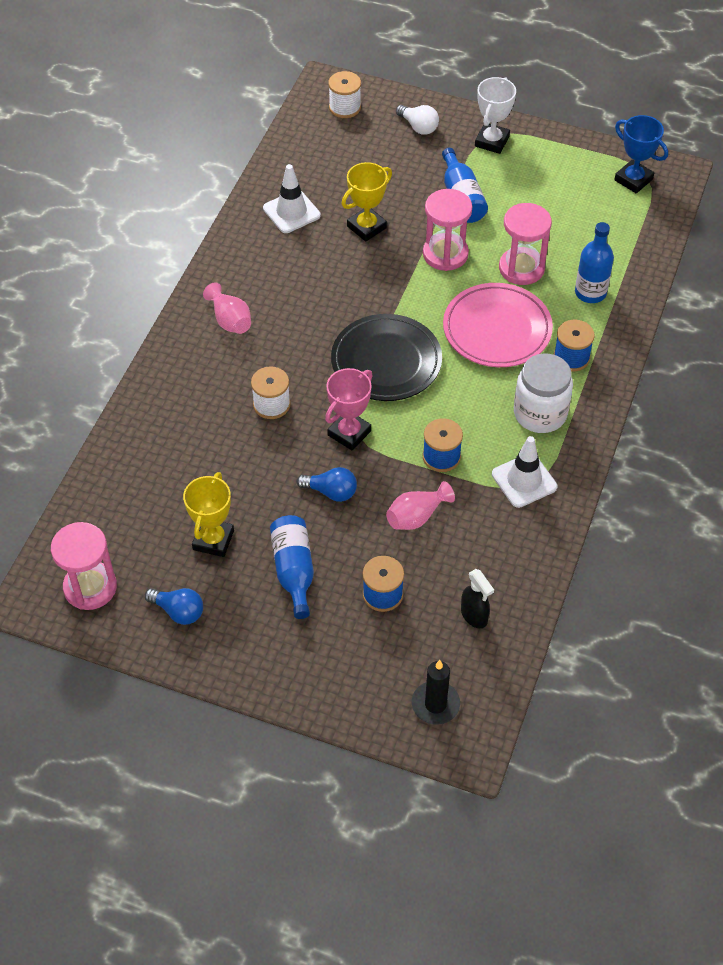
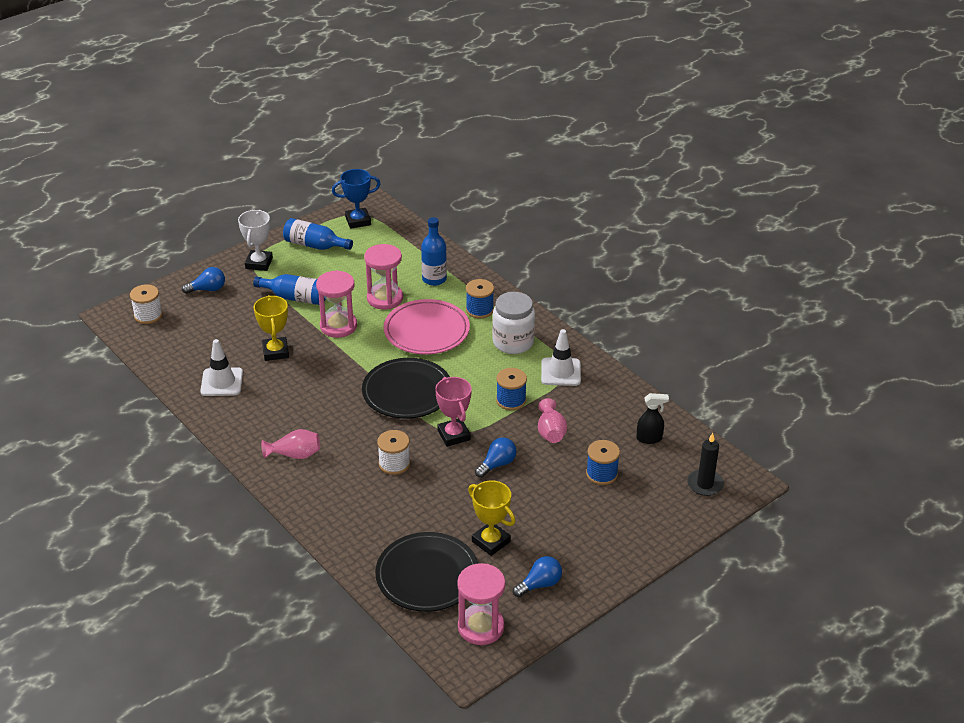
camera: 60 degrees left, 15 degrees down
blue bottle [270,515,314,619] -> blue bottle moved to [283,218,353,250]
white light bulb [396,105,439,135] -> blue light bulb [182,267,225,294]
white trophy [475,77,516,154] -> white trophy turned 45 degrees clockwise [238,210,273,271]
none -> black plate [375,532,478,612]

